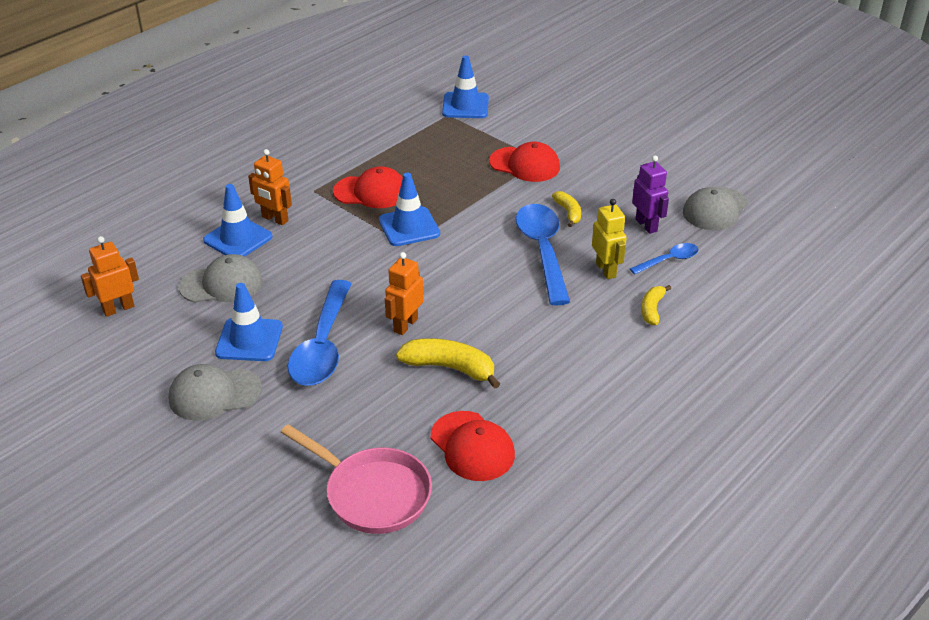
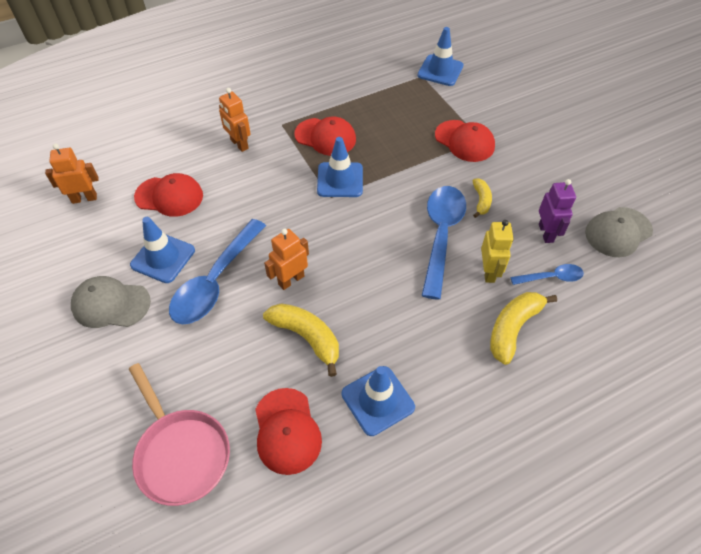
camera: 20 degrees right, 15 degrees up
grey cap [179,254,263,303] -> red cap [134,173,203,217]
blue traffic cone [203,184,273,256] -> blue traffic cone moved to [342,366,415,436]
yellow banana [641,285,671,325] -> yellow banana [490,292,557,365], size x1.69

